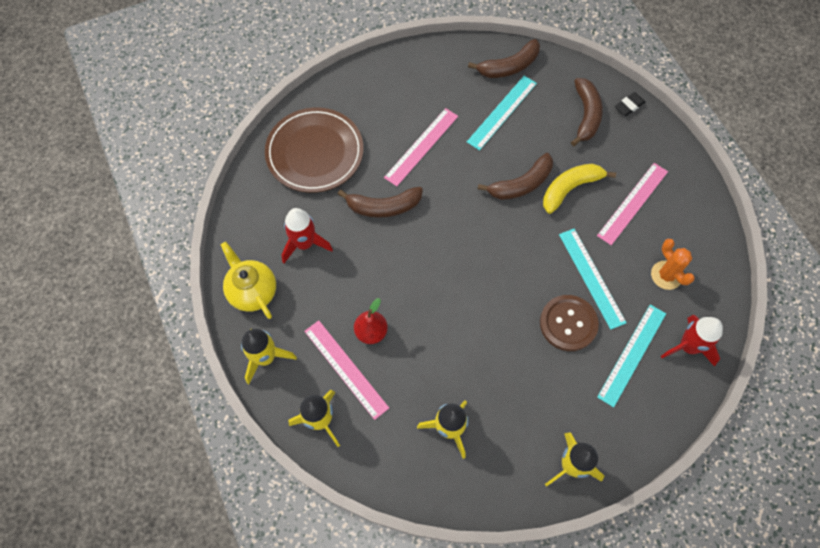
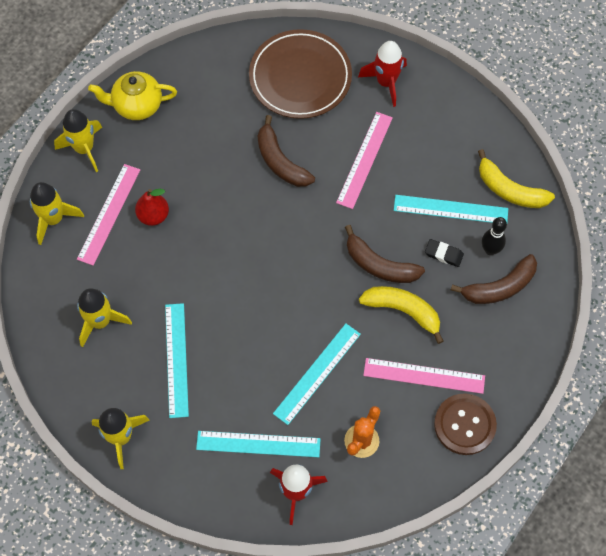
camera: 60 degrees right, 0 degrees up
yellow teapot [221,242,276,319] -> yellow teapot turned 120 degrees counterclockwise [88,71,177,120]
red rocket [281,208,333,263] -> red rocket moved to [358,41,407,107]
pink ruler [384,108,458,186] -> pink ruler turned 75 degrees counterclockwise [336,112,393,209]
brown banana [468,39,540,78] -> yellow banana [478,149,555,208]
brown button [540,295,599,351] -> brown button moved to [434,394,497,455]
black eraser [615,92,645,116] -> black eraser moved to [425,239,464,267]
none -> turquoise ruler [165,303,189,418]
none -> black bowling pin [482,217,507,255]

